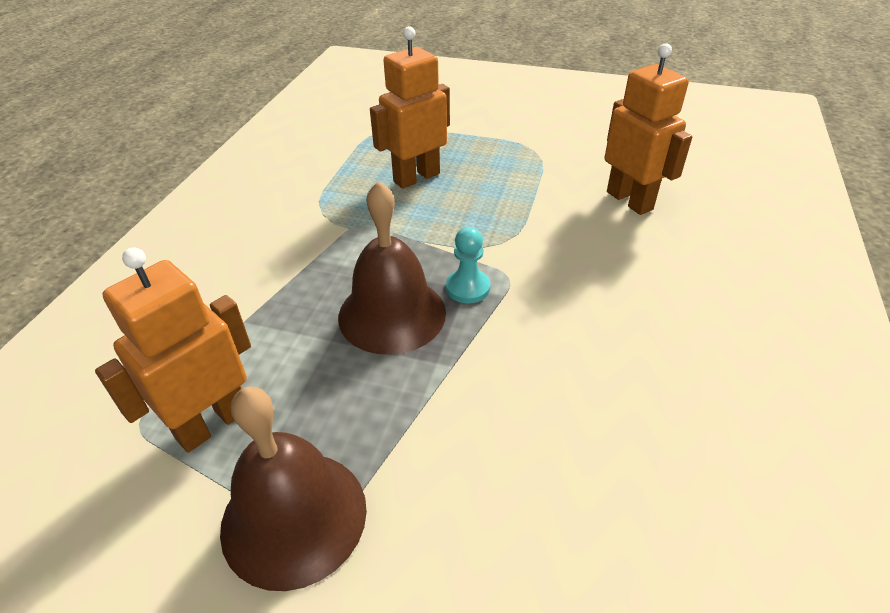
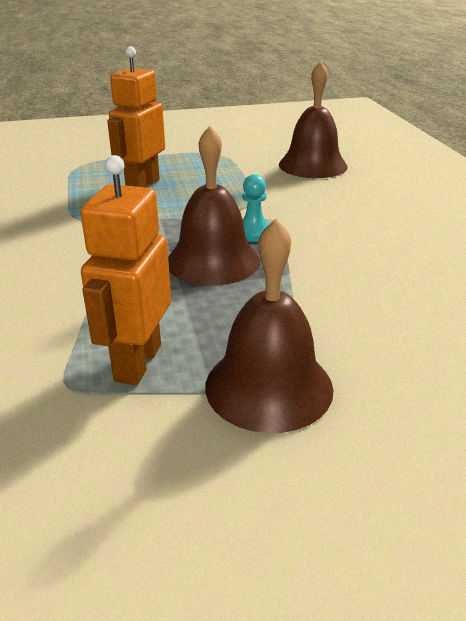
camera: 30 degrees left, 10 degrees down
orange robot [604,43,692,215] -> brown bell [279,61,347,178]

